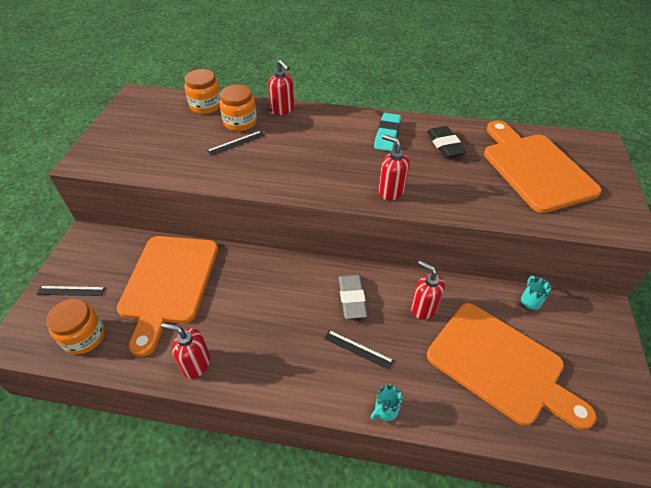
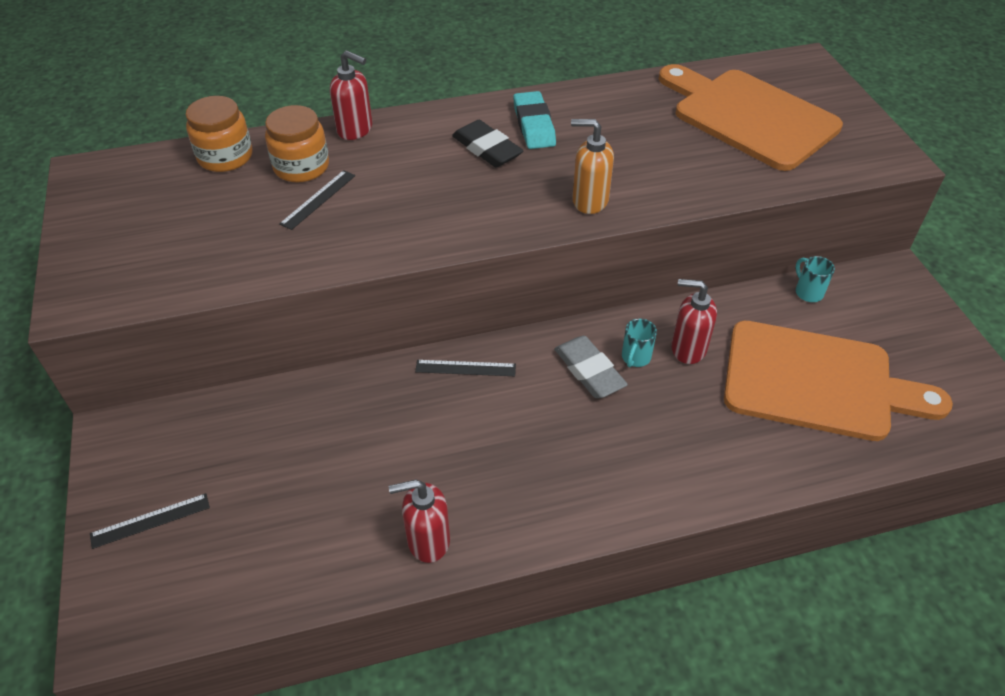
camera: 25 degrees left, 0 degrees up
orange jar [46,299,105,355] -> none
orange cutting board [117,236,218,357] -> none
black ruler [324,330,394,370] -> black ruler moved to [415,360,516,376]
turquoise mug [371,385,403,421] -> turquoise mug moved to [622,318,657,367]
red soap dispenser [379,134,410,200] -> orange soap dispenser [571,119,614,214]
black eraser [427,126,467,158] -> black eraser moved to [452,120,524,167]

